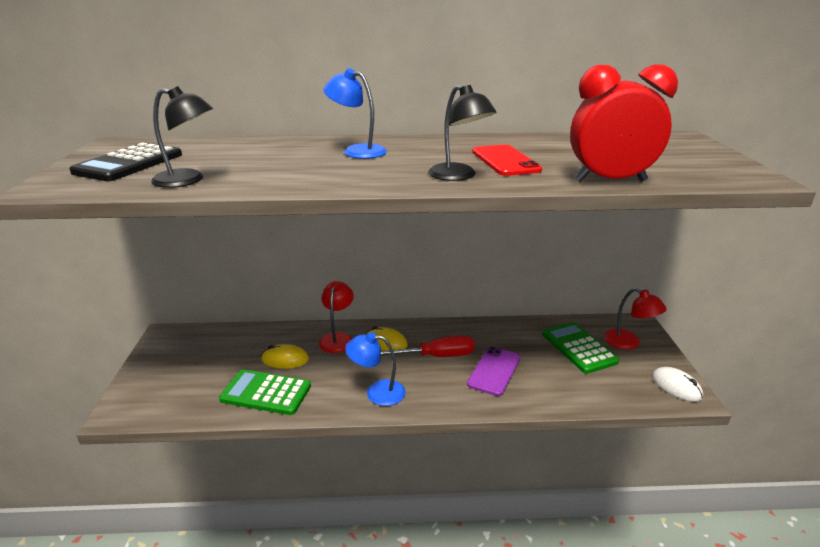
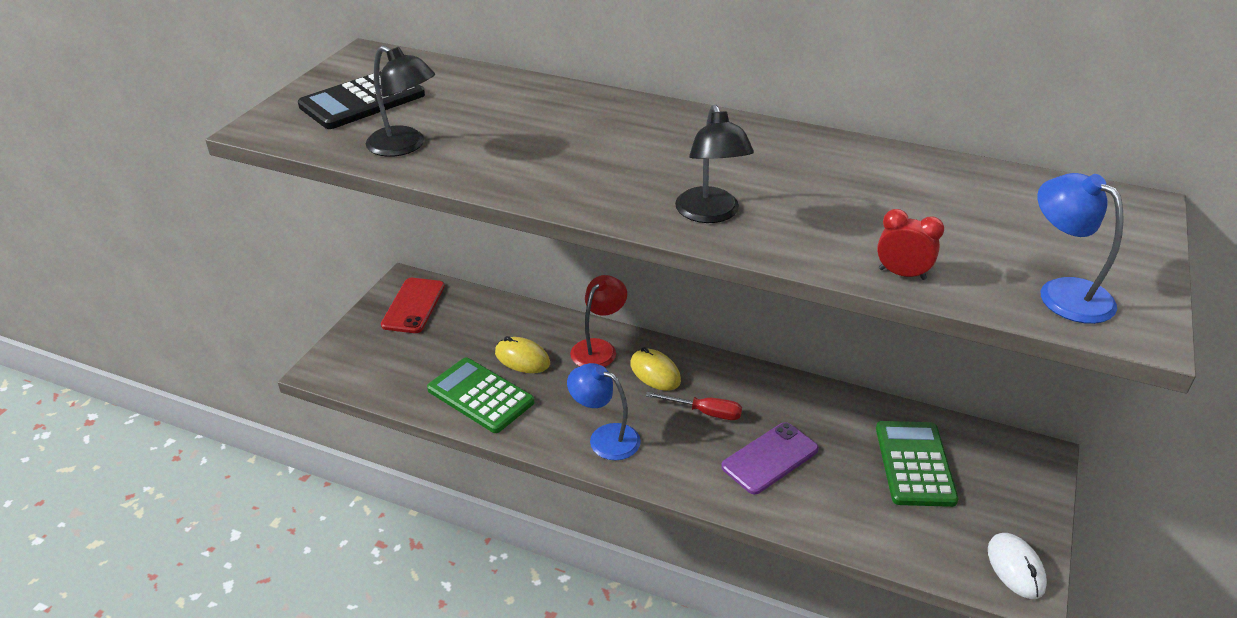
camera: 25 degrees right, 10 degrees up
blue lamp [323,68,387,159] -> blue lamp moved to [1037,173,1124,324]
red screwdriver [381,335,475,357] -> red screwdriver [645,392,742,420], size x0.66
red phone [472,144,542,176] -> red phone moved to [381,278,445,333]
red clock [570,64,678,182] -> red clock [877,209,944,280], size x0.46
red lamp [604,288,667,350] -> none

